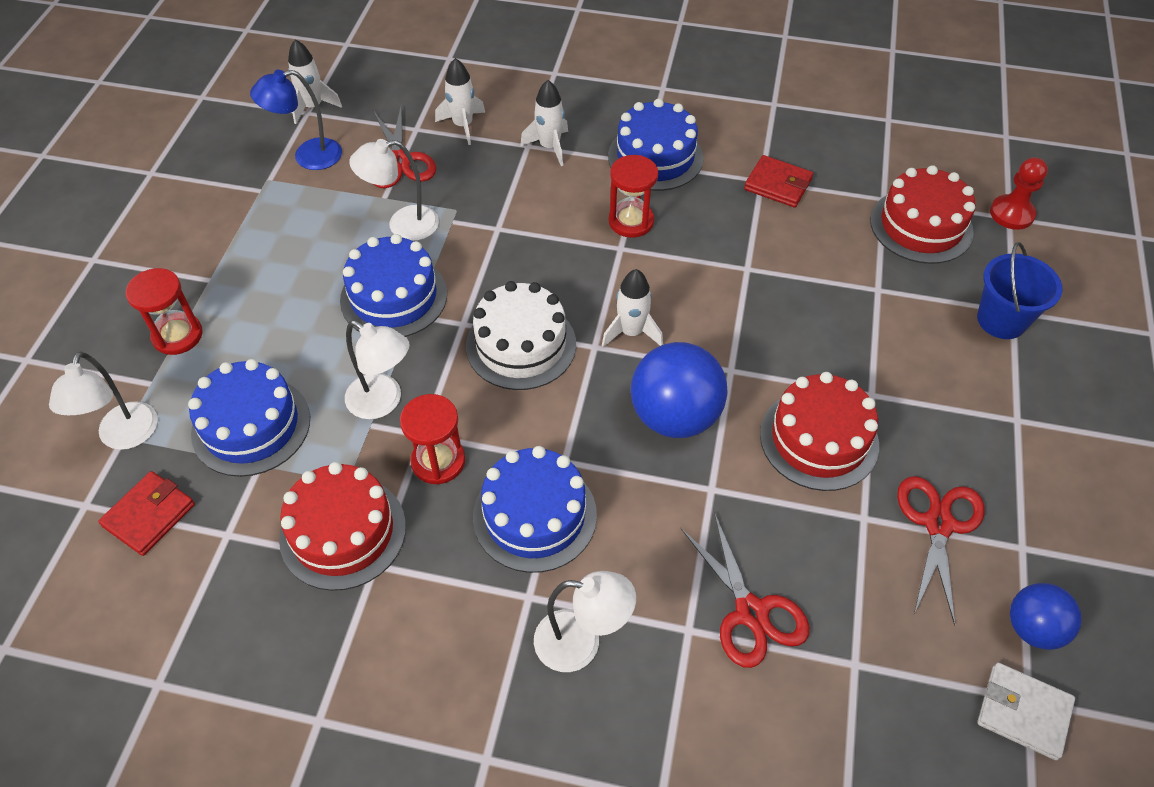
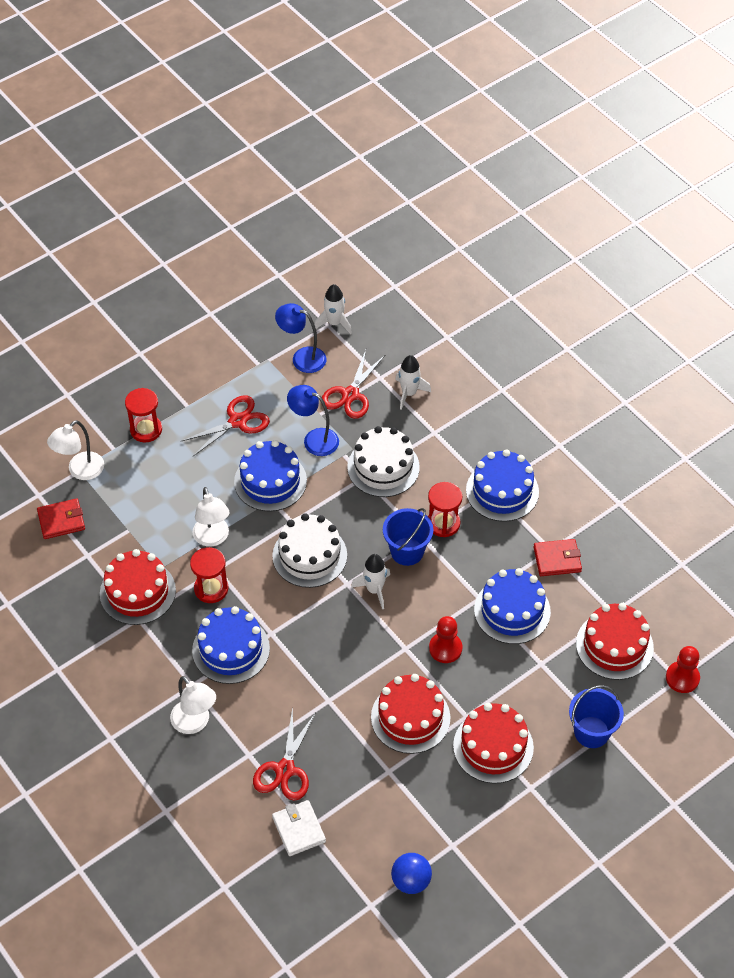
camera: 40 degrees right, 0 degrees up
blue cake [188,359,310,477] -> blue cake moved to [474,568,551,644]
white lamp [349,139,439,241] -> blue lamp [287,385,339,456]
white rocket [520,80,568,166] -> none
blue ball [631,342,727,438] -> none
red wallet [744,155,813,207] -> red wallet turned 75 degrees counterclockwise [534,539,582,576]
red scissors [897,476,985,626] -> red scissors moved to [182,395,270,456]
white wallet [977,663,1075,760] -> white wallet moved to [272,800,326,856]
none -> white cake [347,426,420,497]
none -> blue bucket [383,508,433,566]
none -> red pawn [429,616,462,663]
none -> red cake [453,703,534,783]

